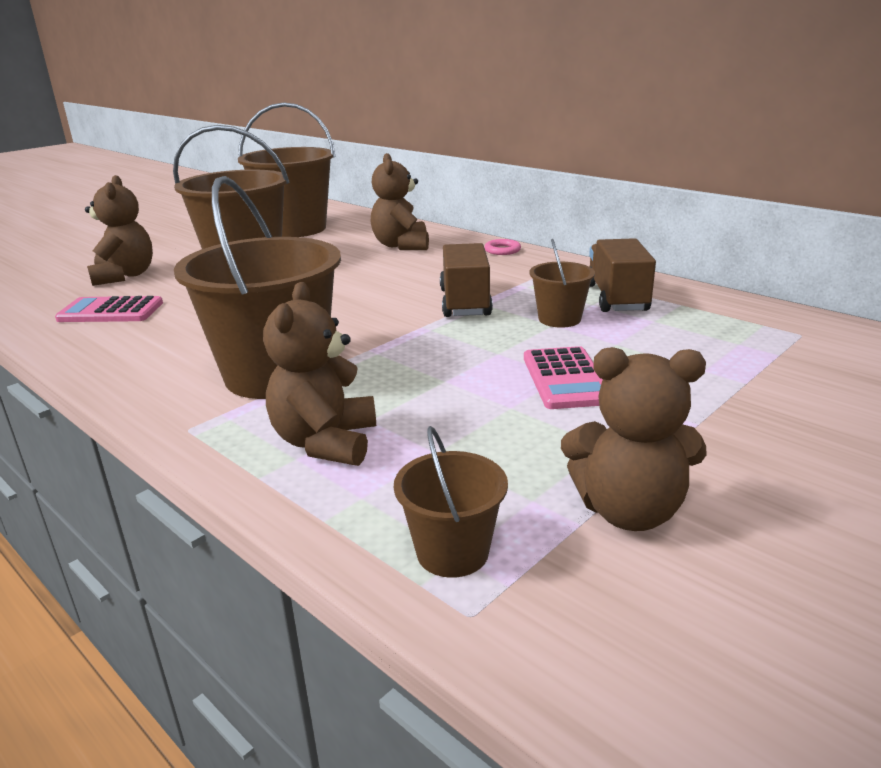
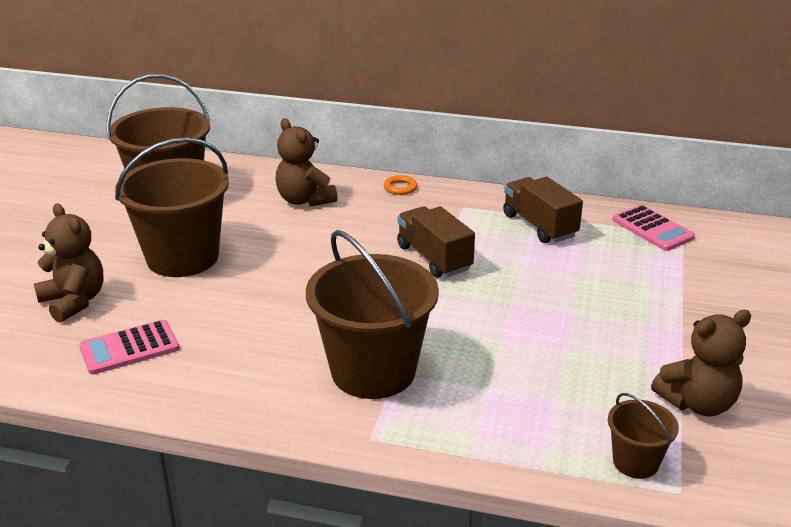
camera: 30 degrees left, 5 degrees up
brown teddy bear [263,282,376,466] -> none
pink ring [484,239,521,255] -> orange ring [384,175,417,195]
pink calculator [524,346,603,409] -> pink calculator moved to [612,205,695,251]
brown bucket [529,239,595,328] -> none

